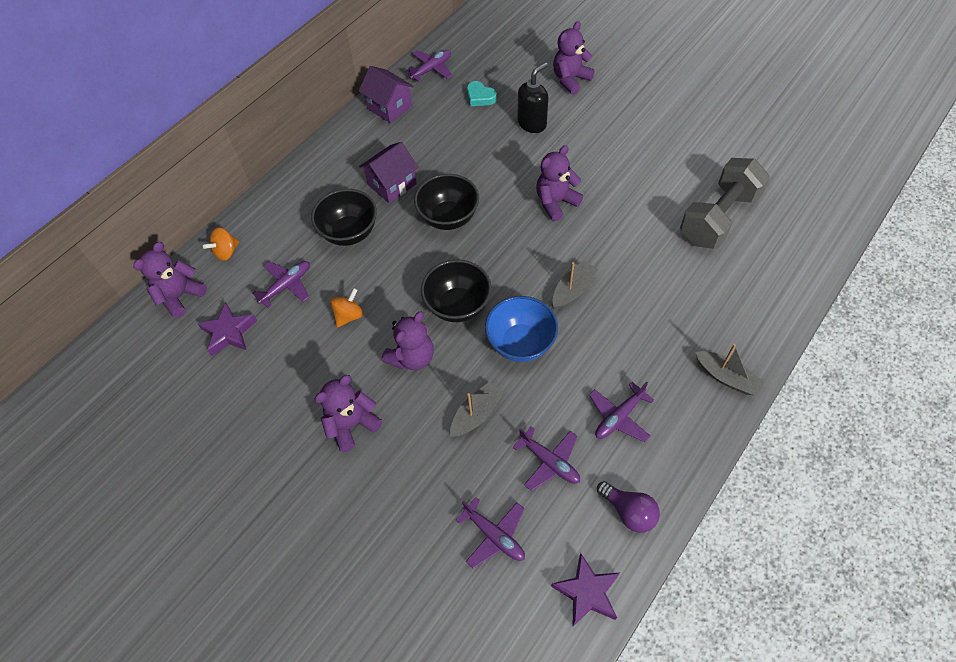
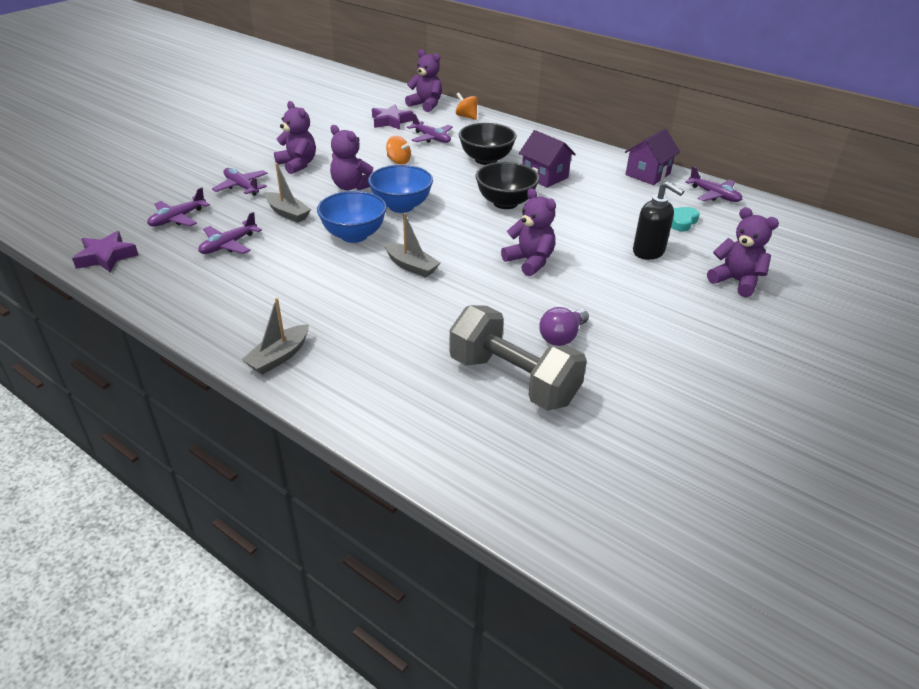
camera: 85 degrees right, 20 degrees down
black bowl [421,259,492,322] -> blue bowl [368,165,433,213]
purple plane [589,382,654,442] -> purple plane moved to [212,168,268,196]
purple light bulb [597,481,660,533] -> purple light bulb moved to [539,307,589,346]

